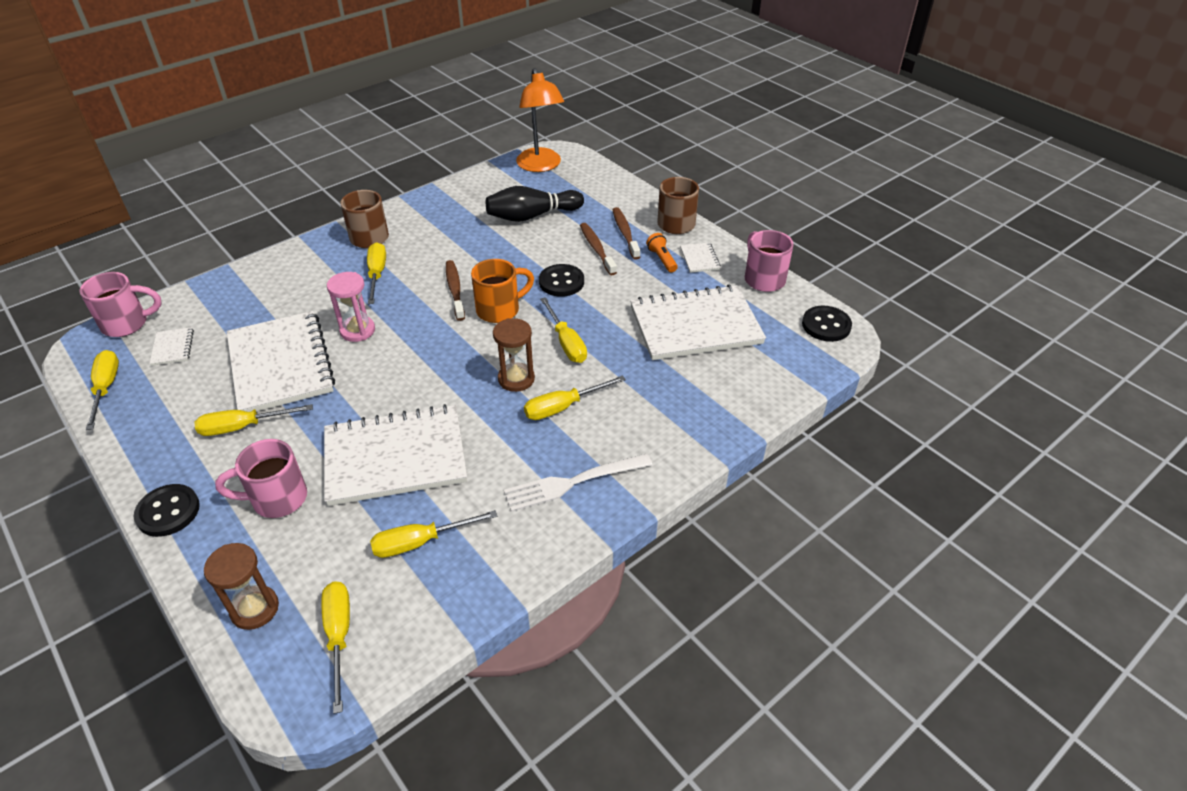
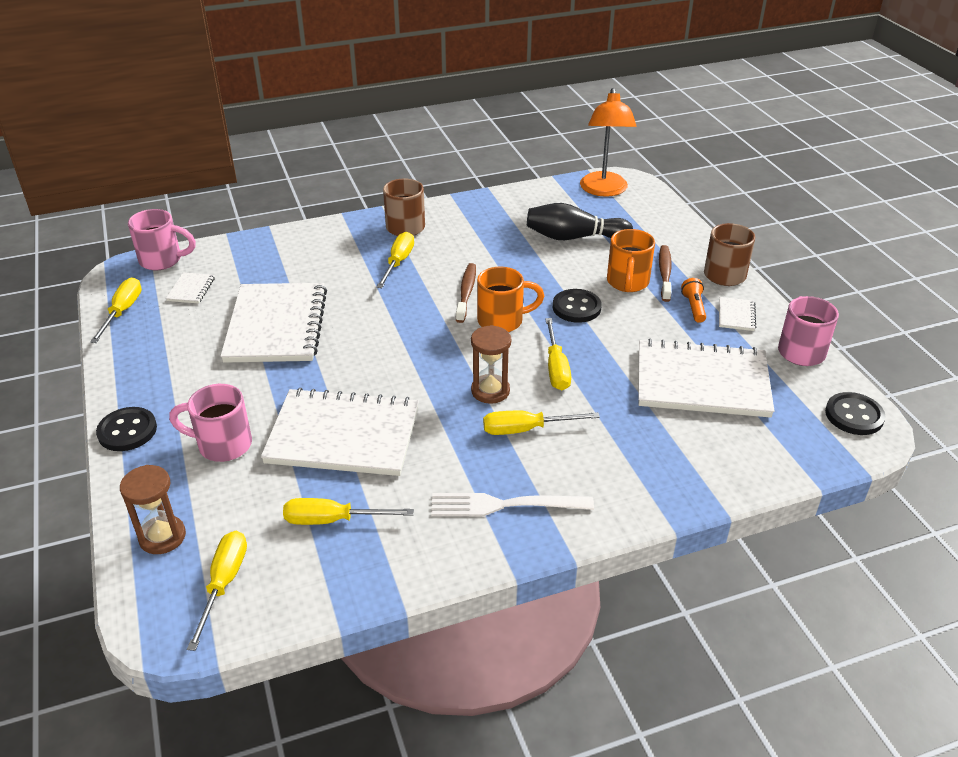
camera: 20 degrees right, 5 degrees down
yellow screwdriver [194,404,313,436] -> none
pink hourglass [327,272,375,342] -> none
brown toothbrush [580,223,617,275] -> orange mug [607,229,655,292]

